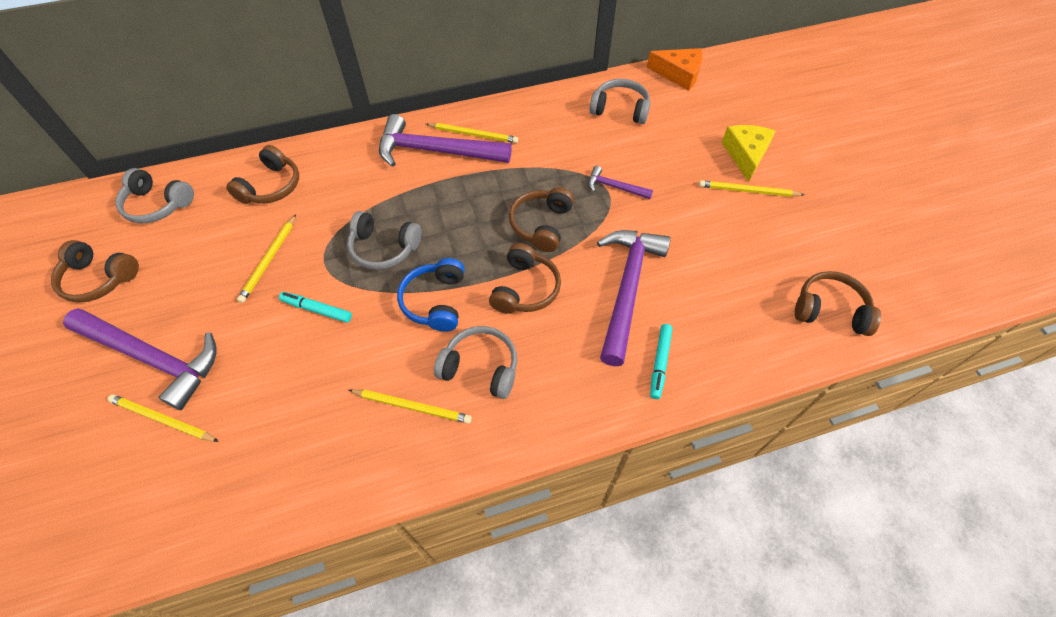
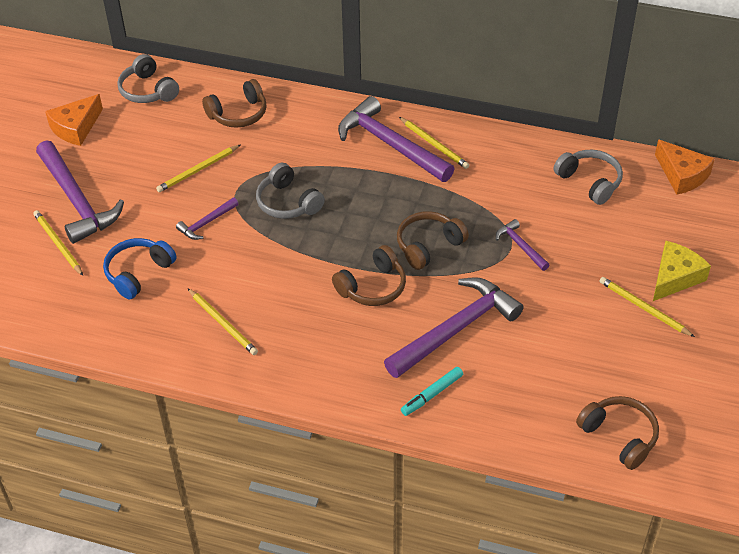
camera: 35 degrees right, 10 degrees down
brown headphones [51,240,139,302] -> orange cheese [45,94,103,146]
turquoise marker [279,292,352,323] -> purple hammer [176,198,238,240]
blue headphones [397,258,465,332] -> blue headphones moved to [103,238,177,299]
grey headphones [434,326,517,399] -> none

